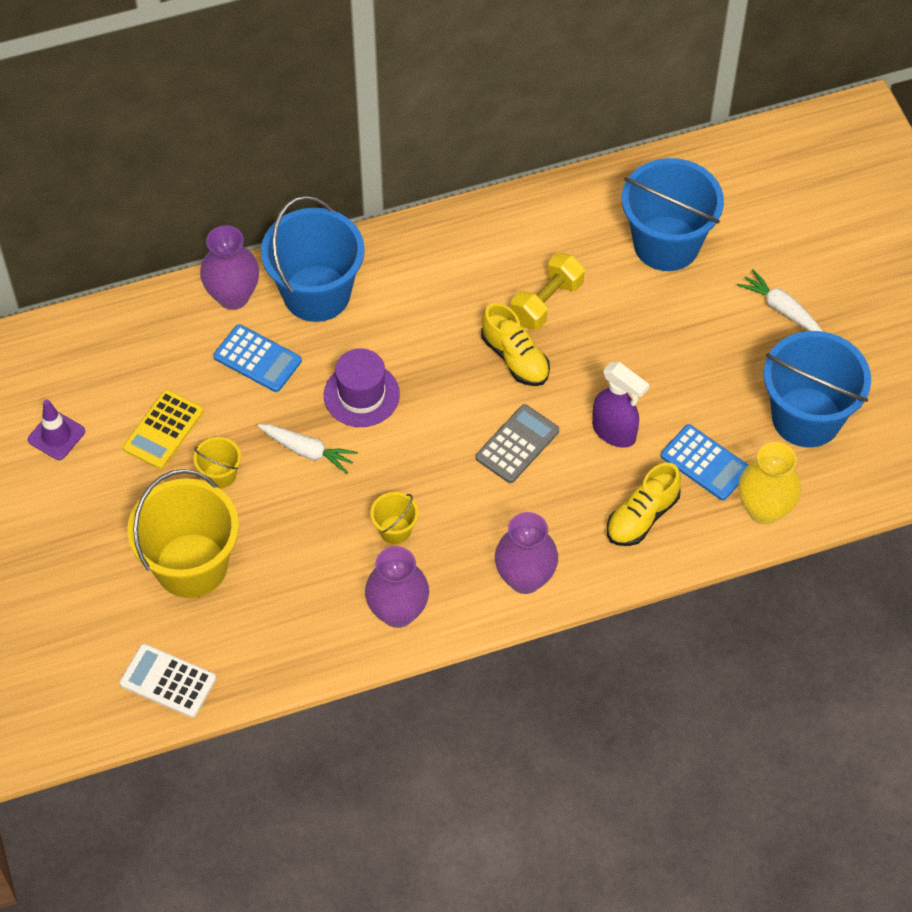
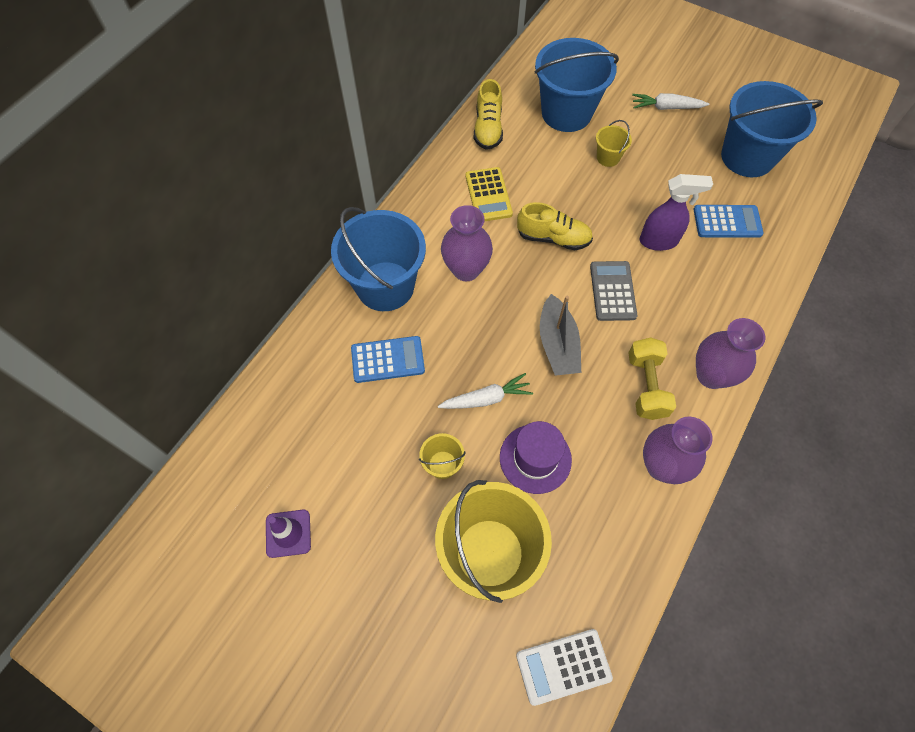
camera: 40 degrees left, 5 degrees up
yellow calculator [123,390,204,469] -> yellow calculator moved to [465,167,513,221]
purple vase [200,225,259,310] -> purple vase moved to [441,205,493,281]
purple hat [324,348,400,427] -> purple hat moved to [500,421,572,494]
yellow bucket [370,492,419,544] -> yellow bucket moved to [596,120,632,167]
yellow dumbbell [511,253,585,330] -> yellow dumbbell moved to [628,337,676,420]
yellow shoe [607,463,681,546] -> yellow shoe moved to [474,79,503,150]
yellow vase [738,442,801,525] -> none
none -> grey boat [540,294,581,376]

